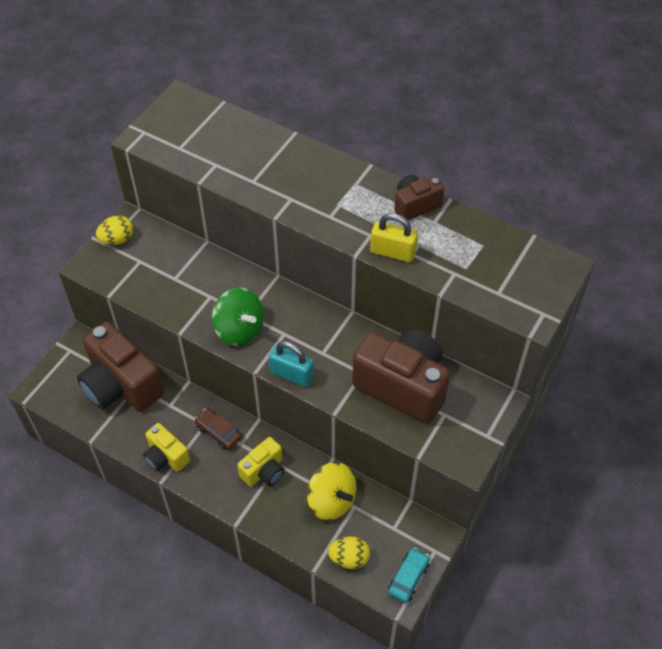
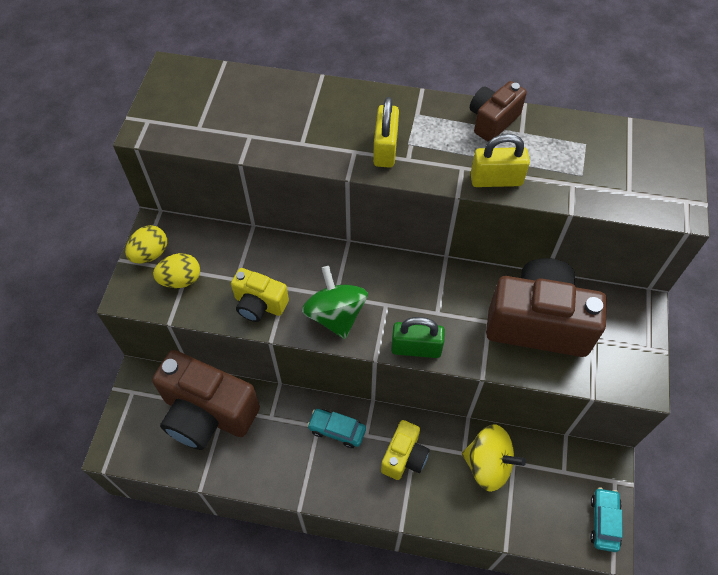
camera: 20 degrees left, 5 degrees up
yellow camera [143,423,190,472] -> yellow camera moved to [231,268,289,322]
brown car [194,408,242,450] -> turquoise car [307,409,366,448]
green spinning top [212,288,264,346] -> green spinning top turned 135 degrees counterclockwise [302,266,368,339]
turquoise padlock [269,341,314,387] -> green padlock [391,317,445,358]
yellow egg [328,536,370,569] -> yellow egg moved to [153,253,200,288]
none -> yellow padlock [373,97,399,168]

